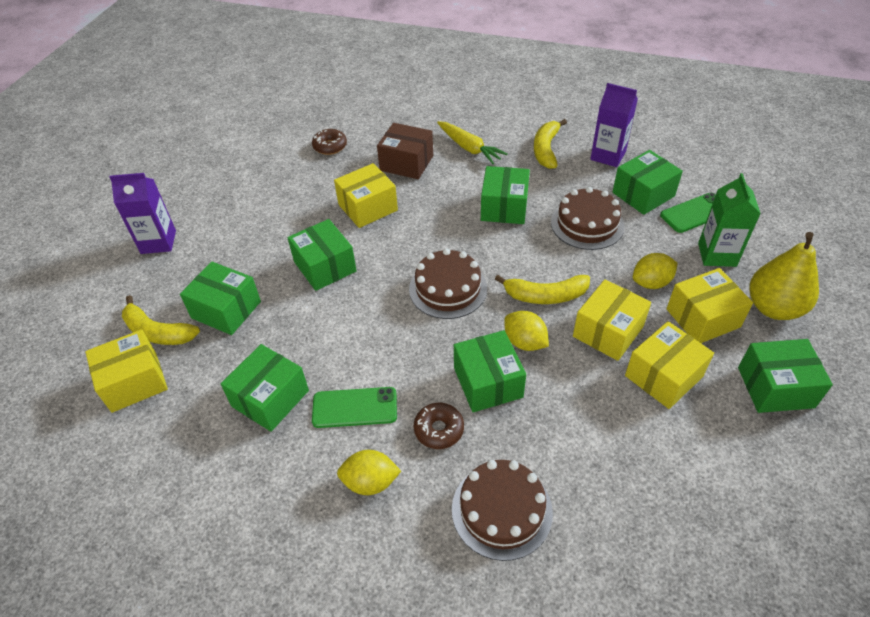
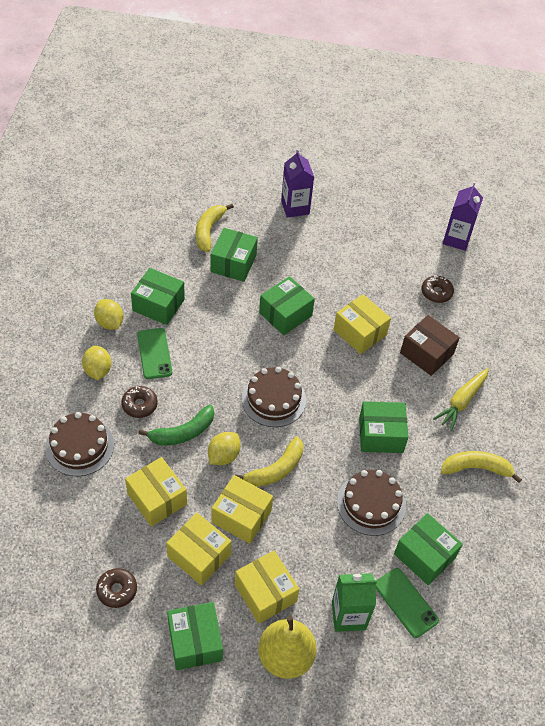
camera: 75 degrees right, 5 degrees up
yellow box [85,329,168,413] -> yellow box moved to [125,457,187,527]
brown box [377,123,433,179] -> brown box turned 60 degrees counterclockwise [400,315,460,376]
green box [454,330,526,412] -> green banana [138,405,214,445]
yellow banana [495,275,590,304] -> yellow banana turned 120 degrees counterclockwise [234,437,303,487]
purple carton [590,83,638,167] -> purple carton moved to [443,183,483,251]
yellow lemon [633,253,678,289] -> yellow lemon moved to [94,299,123,330]
none -> brown donut [96,568,137,608]

